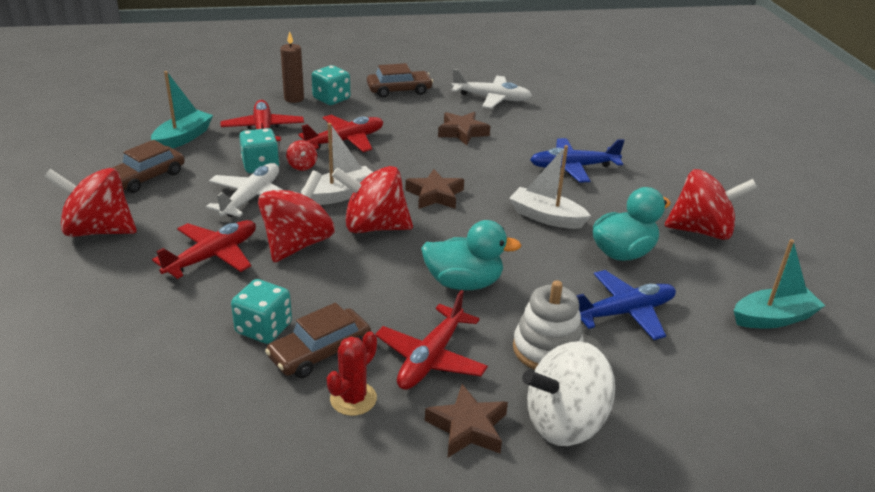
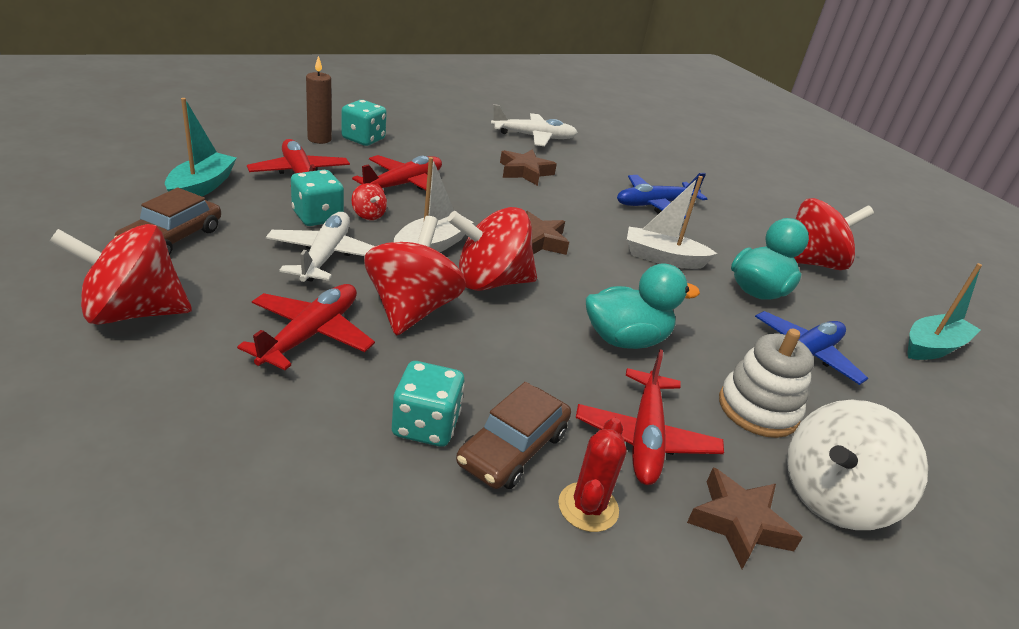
camera: 20 degrees left, 0 degrees up
brown car [367,63,433,98] -> none

